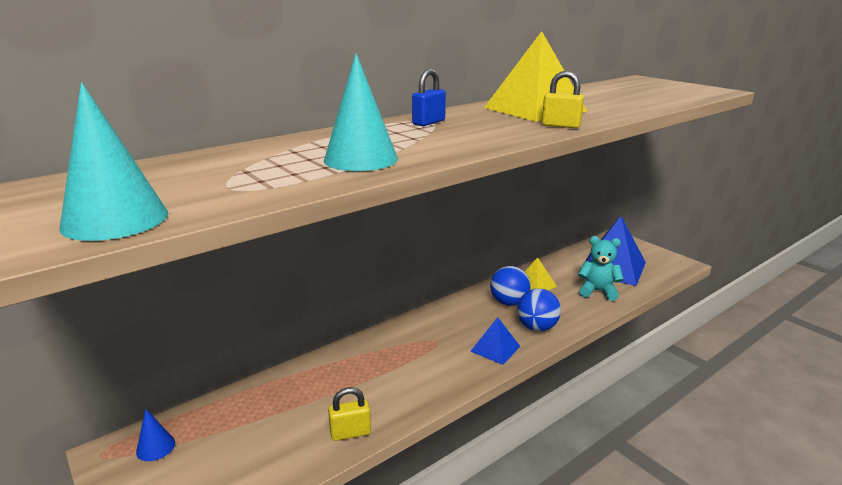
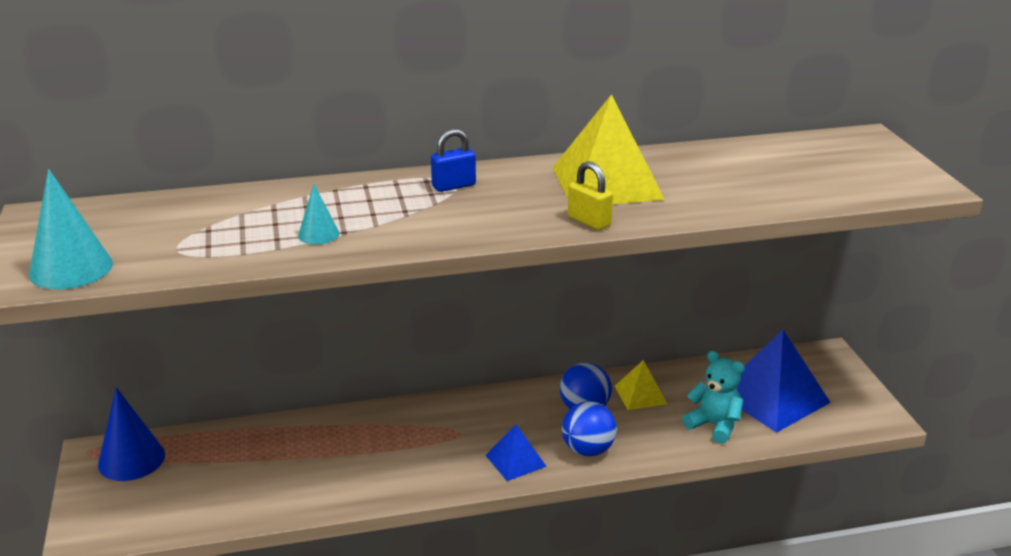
camera: 25 degrees right, 5 degrees up
blue cone [136,409,175,461] -> blue cone [98,387,165,481], size x1.84
turquoise cone [324,53,398,171] -> turquoise cone [298,184,339,244], size x0.54
yellow padlock [328,387,371,441] -> none

